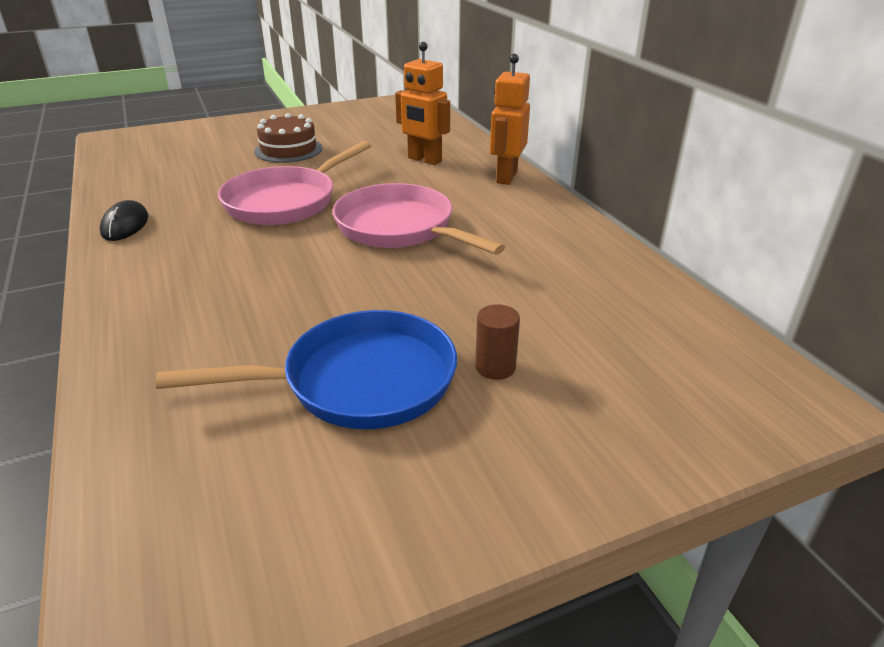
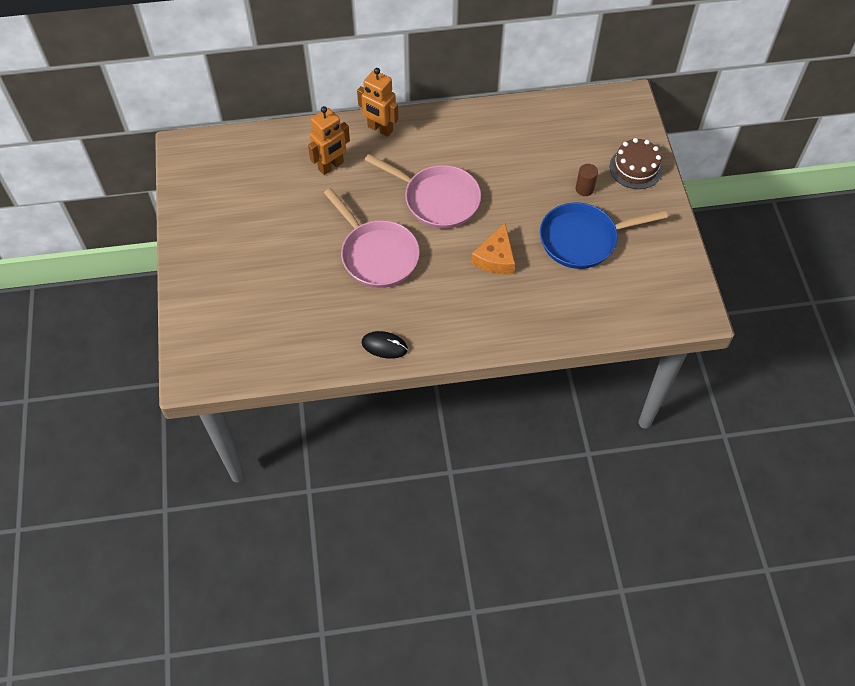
camera: 75 degrees left, 25 degrees up
blue pan [156,310,457,429] -> blue pan turned 105 degrees counterclockwise [540,202,668,269]
brown cake [254,113,322,163] -> brown cake moved to [610,138,663,189]
pink pan [332,183,505,255] -> pink pan turned 120 degrees counterclockwise [365,154,481,229]
none -> orange cheese [471,223,515,274]

